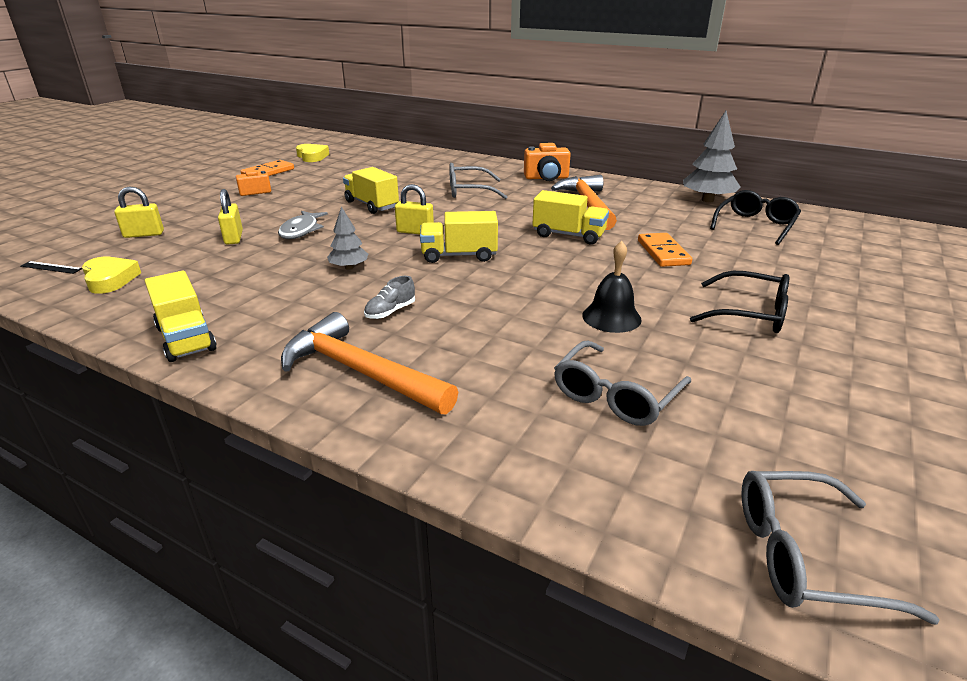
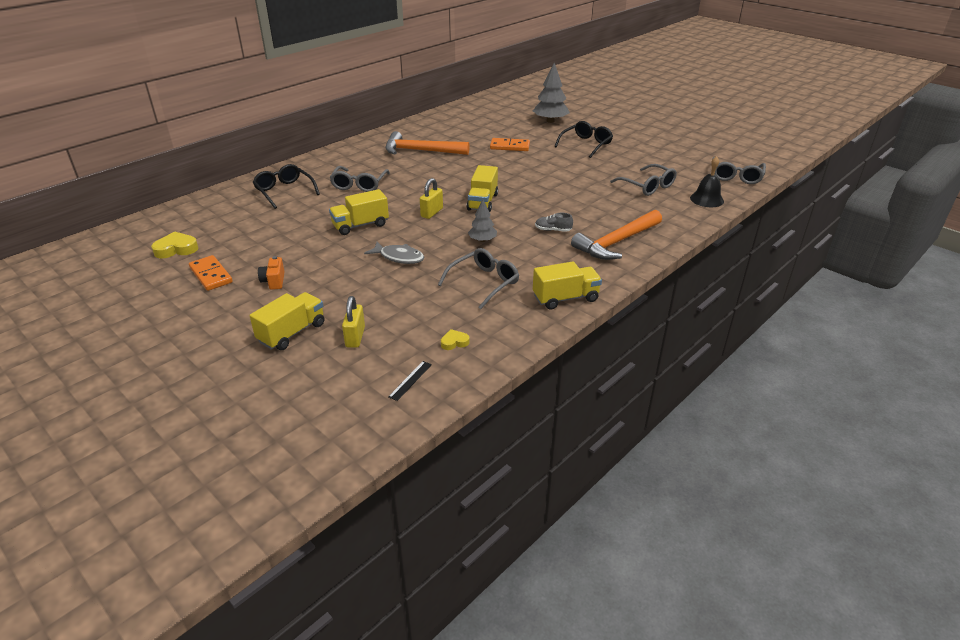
camera: 75 degrees left, 5 degrees up
yellow heart [82,256,141,294] -> yellow heart [441,329,470,350], size x0.58
yellow padlock [218,189,243,245] -> none
grey shoe [364,276,415,319] -> grey shoe turned 135 degrees clockwise [535,213,573,232]
orange camera [524,143,571,181] -> none
yellow truck [532,190,609,245] -> yellow truck moved to [249,292,324,350]
black bell [582,241,642,333] -> black bell moved to [690,156,724,207]
grey tree [683,111,740,202] -> grey tree moved to [533,63,570,123]
black glasses [710,190,801,245] -> black glasses moved to [253,164,320,209]
none -> grey glasses [438,248,519,309]

